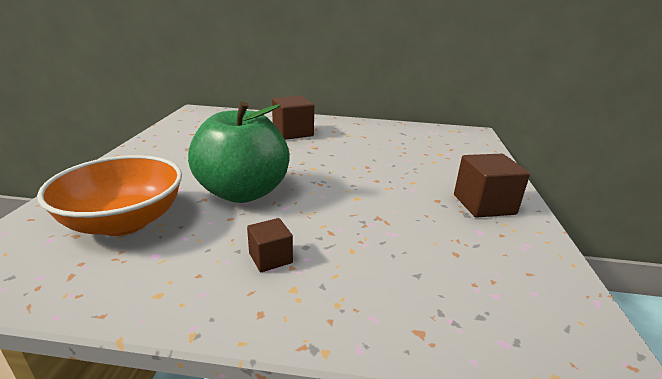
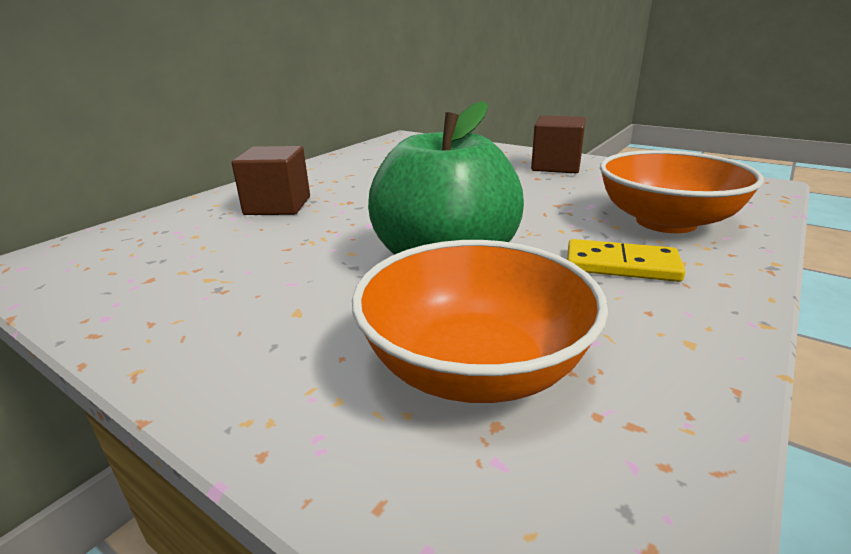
camera: 60 degrees left, 0 degrees up
brown cube [247,218,293,272] -> yellow domino [567,239,685,282]
none -> orange bowl [600,150,764,233]

